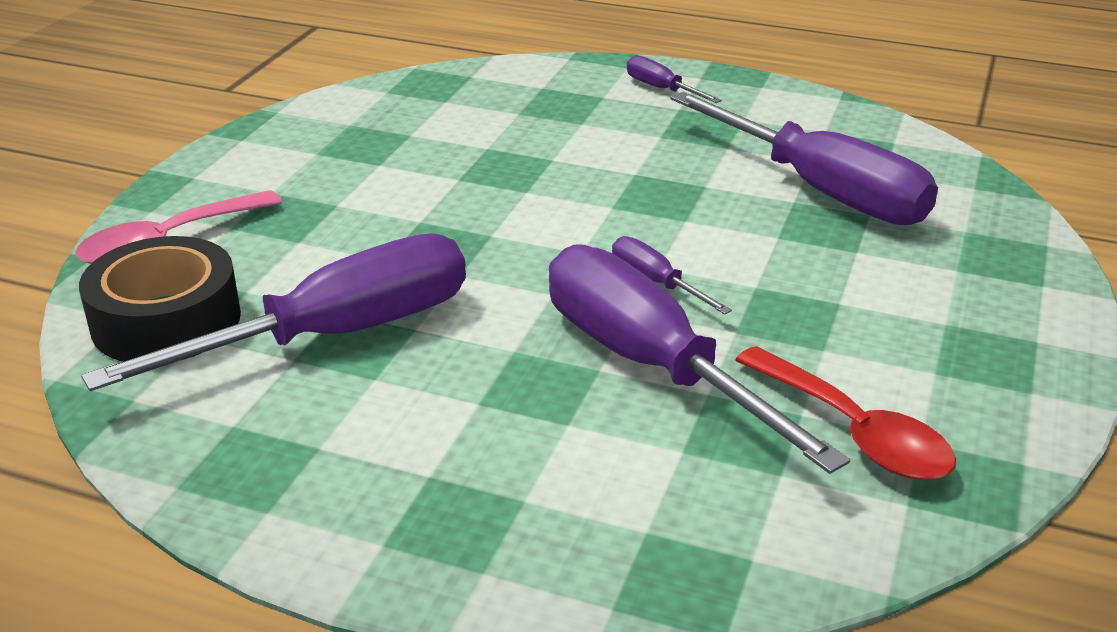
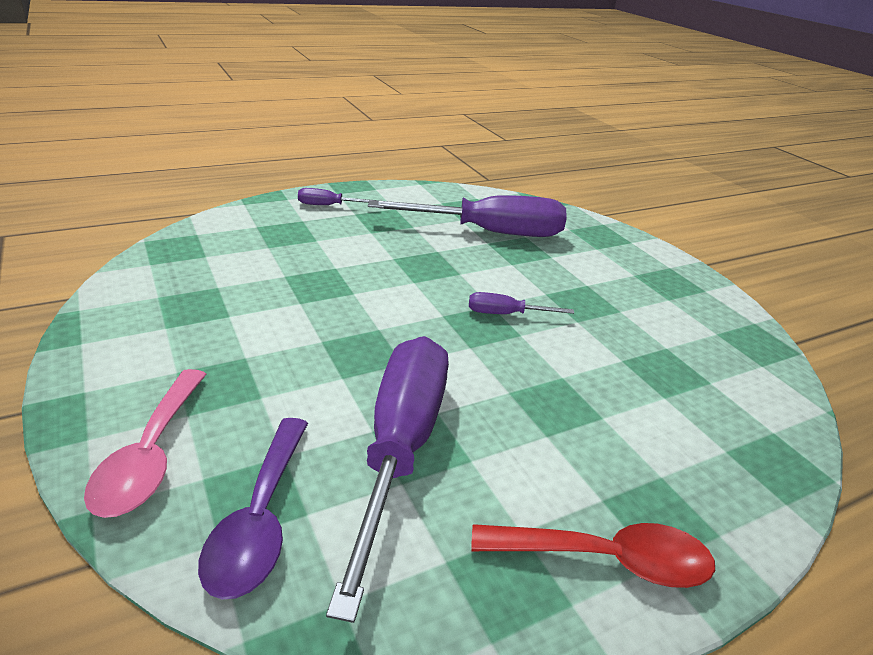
camera: 50 degrees left, 0 degrees up
black tape [79,236,241,362] -> purple spoon [198,418,308,600]
purple screwdriver [549,244,850,474] -> none
red spoon [735,346,956,480] -> red spoon moved to [471,523,715,588]

